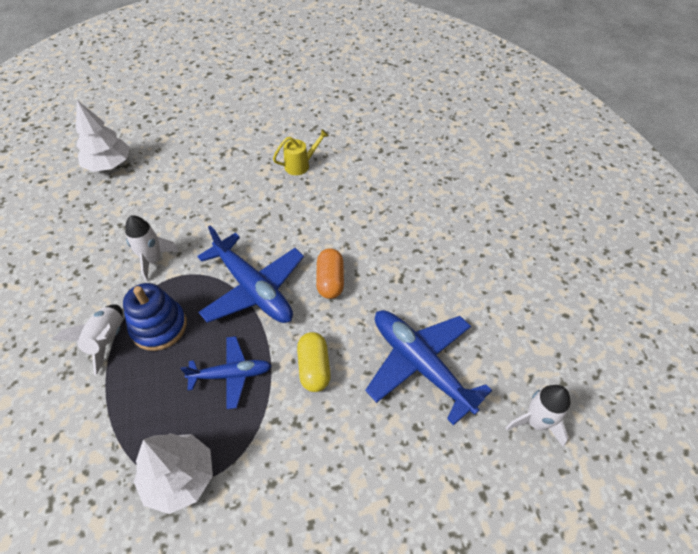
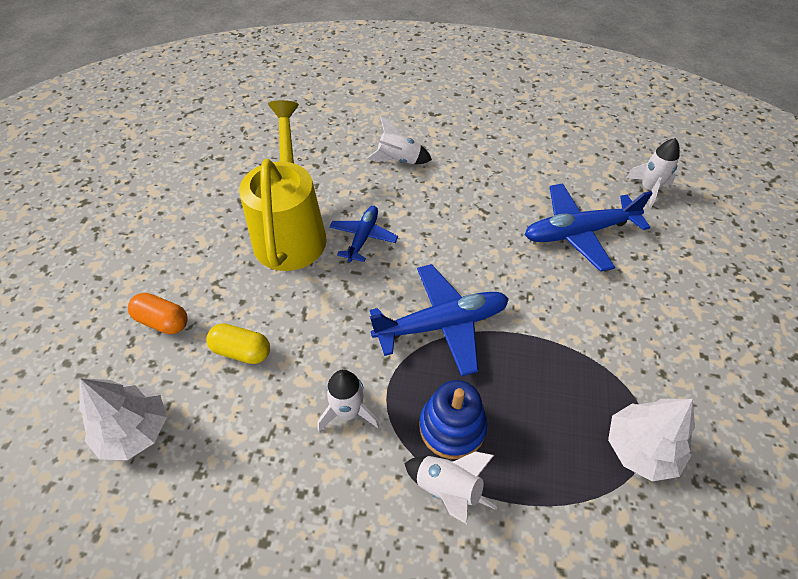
camera: 65 degrees left, 0 degrees up
blue plane [181,336,272,409] -> blue plane moved to [330,206,398,262]
yellow watering can [273,129,329,175] -> yellow watering can [239,100,327,271], size x2.47
yellow capsule [297,332,331,392] -> yellow capsule moved to [206,323,270,364]
orange capsule [316,248,344,299] -> orange capsule moved to [128,293,188,334]
none -> white rocket [366,116,432,164]

